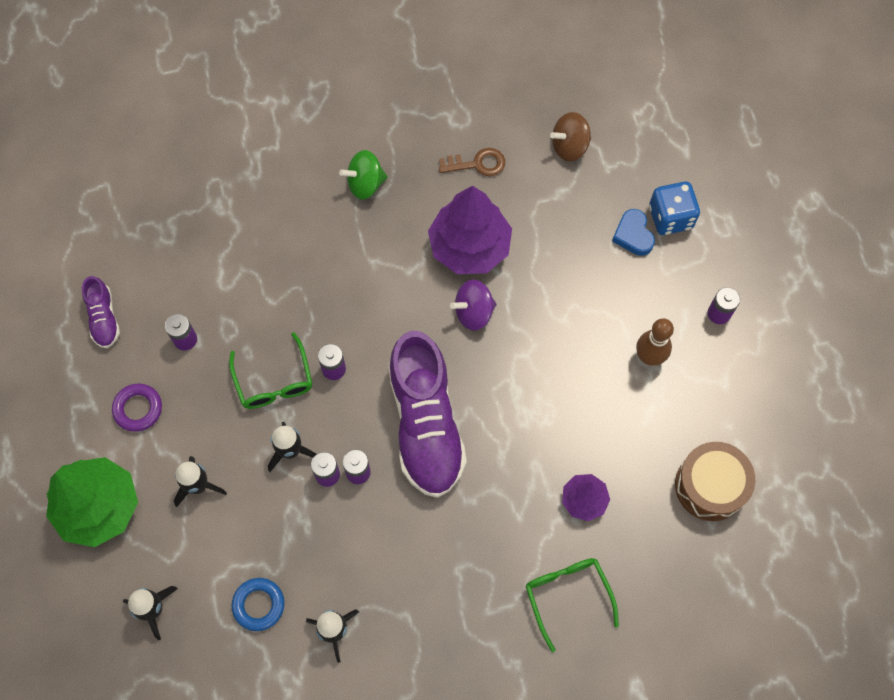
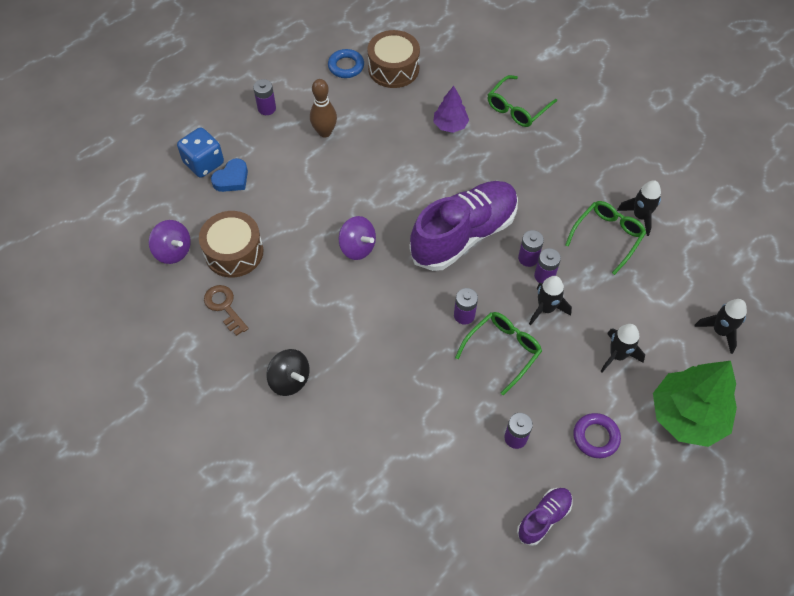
camera: 120 degrees left, 10 degrees down
blue ring [232,578,285,631] -> blue ring moved to [328,49,364,78]
green spinning top [339,150,388,199] -> black spinning top [266,349,310,396]
purple tree [428,186,512,274] -> none
brown spinning top [550,112,591,161] -> purple spinning top [149,220,191,264]
none -> brown drum [199,211,263,278]
none -> green glasses [565,201,646,275]

